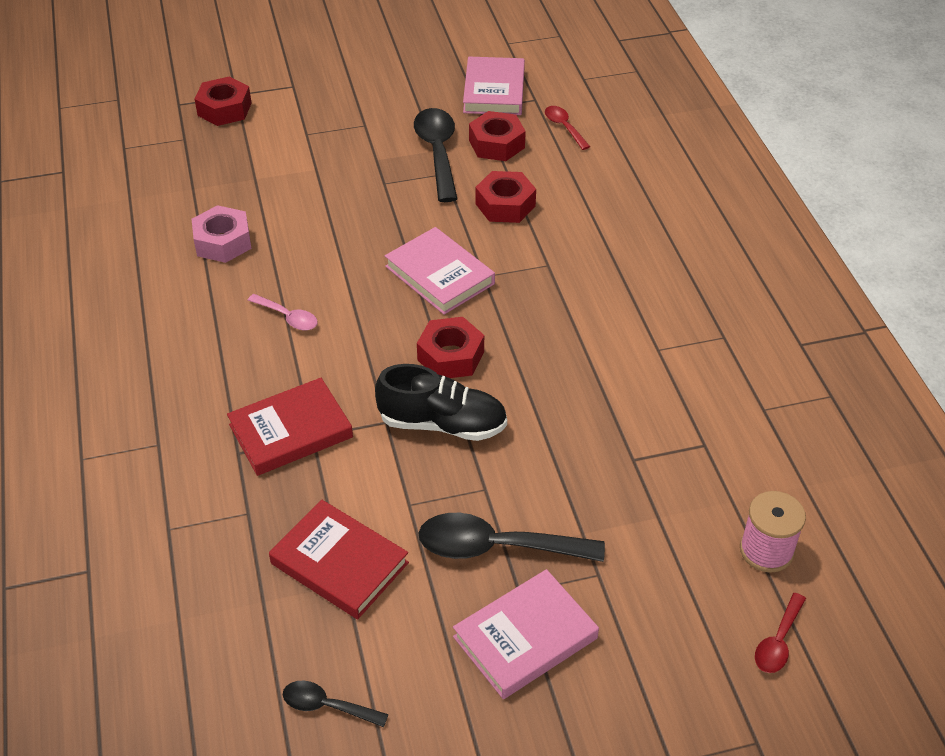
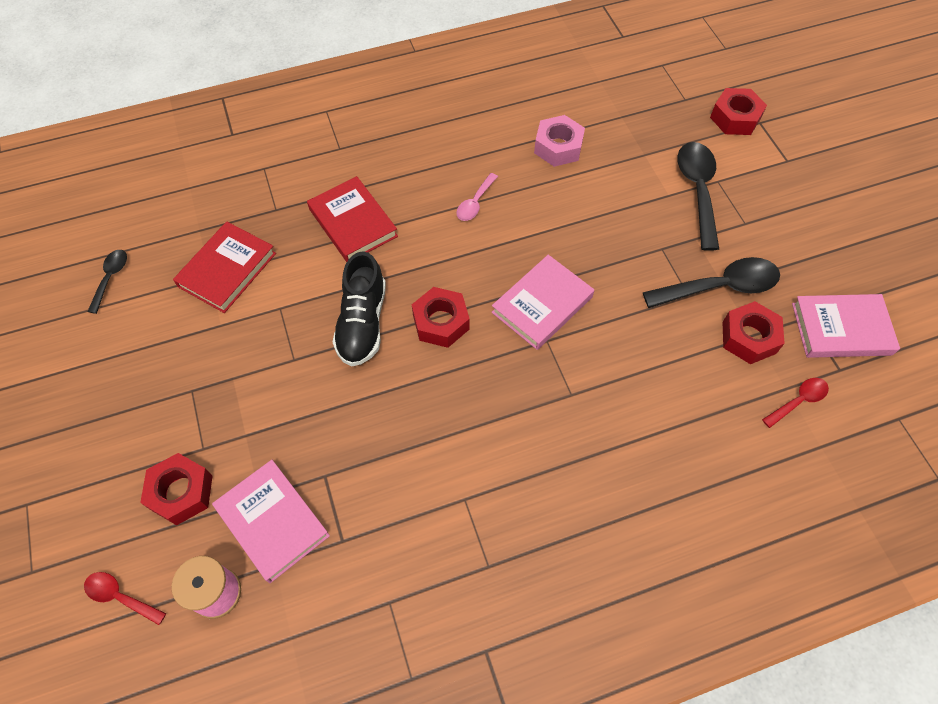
camera: 85 degrees right, 15 degrees up
black spoon [419,513,605,562] -> black spoon moved to [677,142,719,251]
pink book [453,569,599,699] -> pink book moved to [212,460,330,583]
red nut [475,171,536,223] -> red nut moved to [140,453,212,525]

